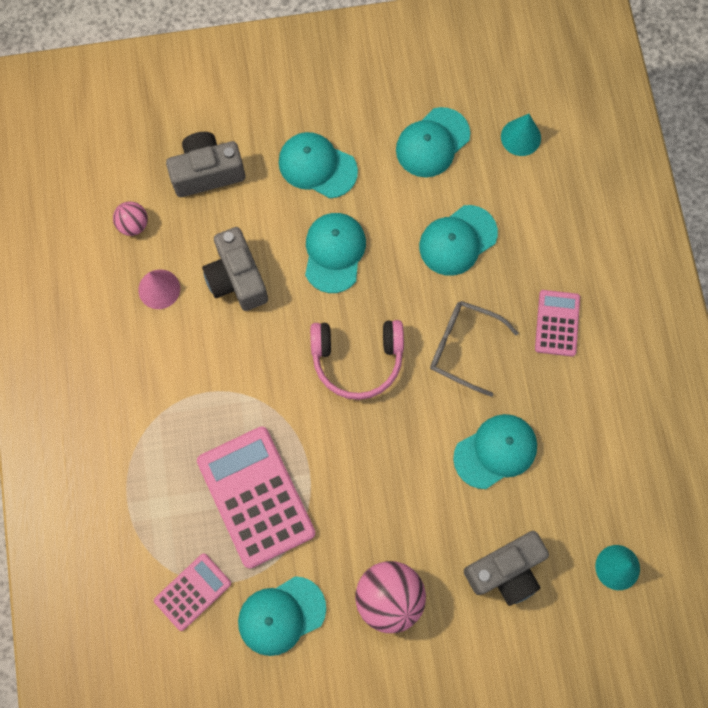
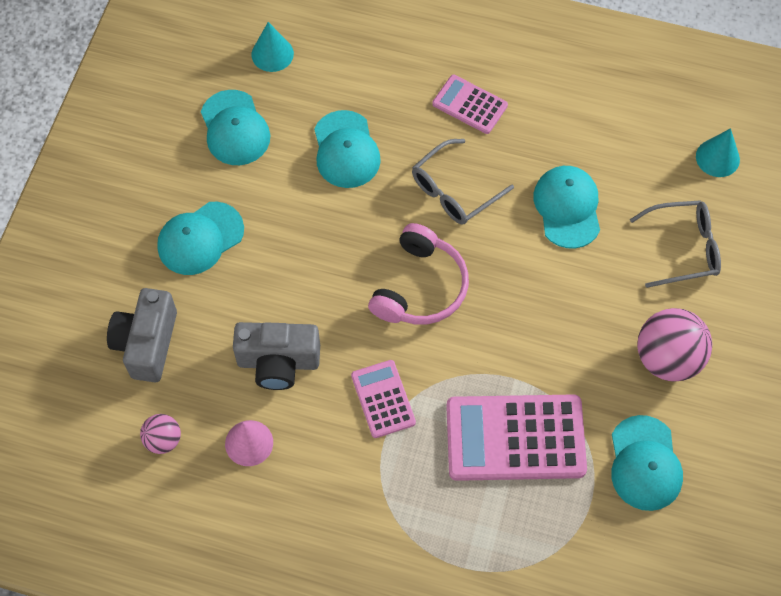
camera: 65 degrees left, 10 degrees down
pink calculator [154,553,231,631] -> pink calculator moved to [351,360,416,438]
turquoise cap [305,213,366,293] -> none
grey camera [464,531,549,606] -> grey glasses [630,200,721,288]

